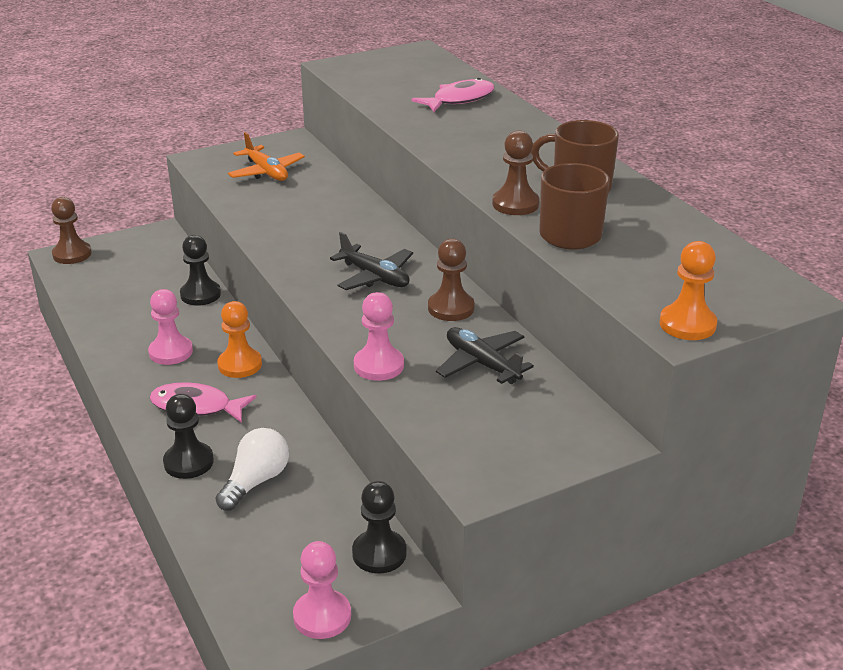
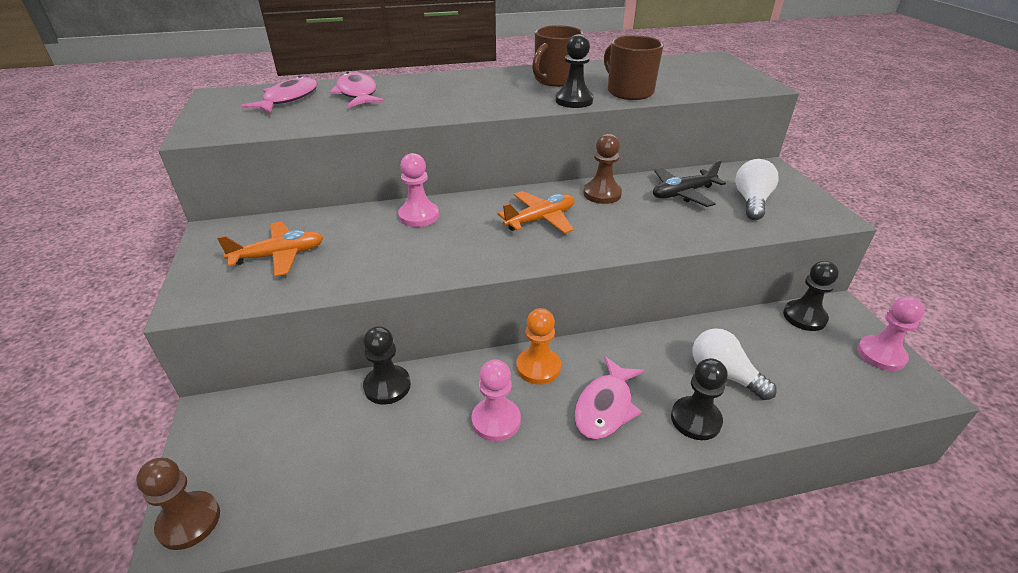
camera: 75 degrees left, 5 degrees up
black plane [330,232,413,290] -> orange plane [497,191,574,234]
pink pawn [354,292,404,381] -> pink pawn moved to [398,153,439,227]
brown pawn [492,130,540,215] -> black pawn [556,34,593,108]
orange pawn [659,241,717,340] -> none
none -> pink fish [241,76,318,113]
none -> white light bulb [735,159,779,220]

